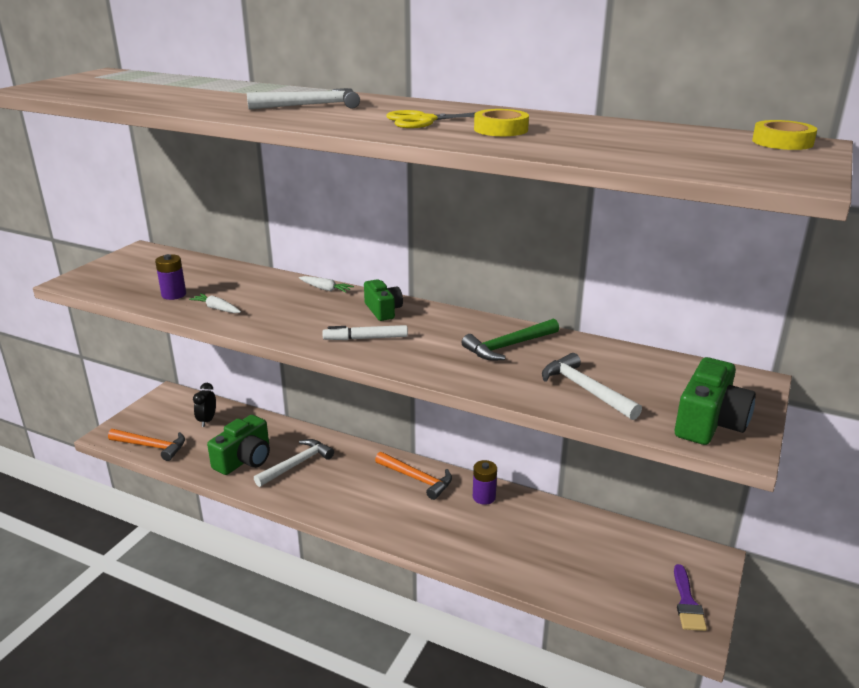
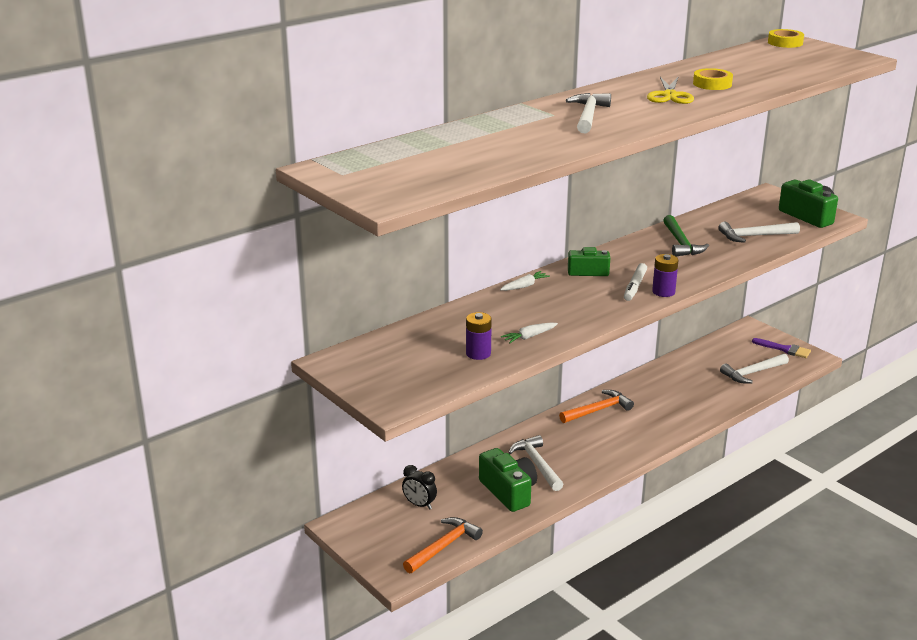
camera: 65 degrees left, 0 degrees up
purple battery [473,460,497,505] -> purple battery moved to [652,254,679,297]
none -> white hammer [720,354,789,383]

